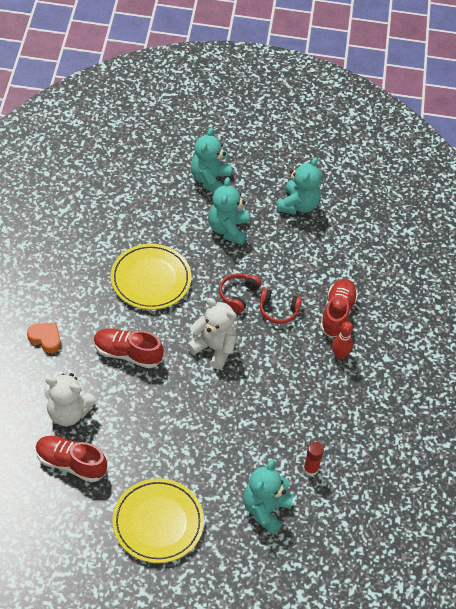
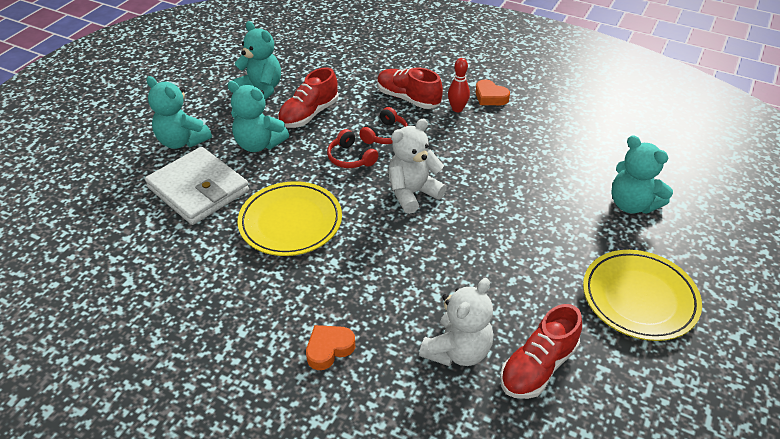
camera: 65 degrees left, 10 degrees down
red shoe [94,328,164,368] -> red shoe moved to [278,68,339,128]
red glue stick [303,442,324,476] -> none
none -> white wallet [145,147,249,225]
none -> orange heart [476,79,510,105]

